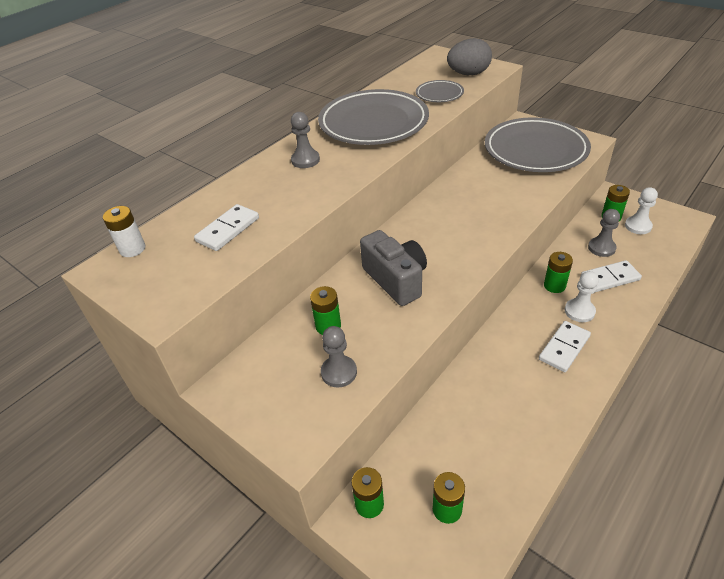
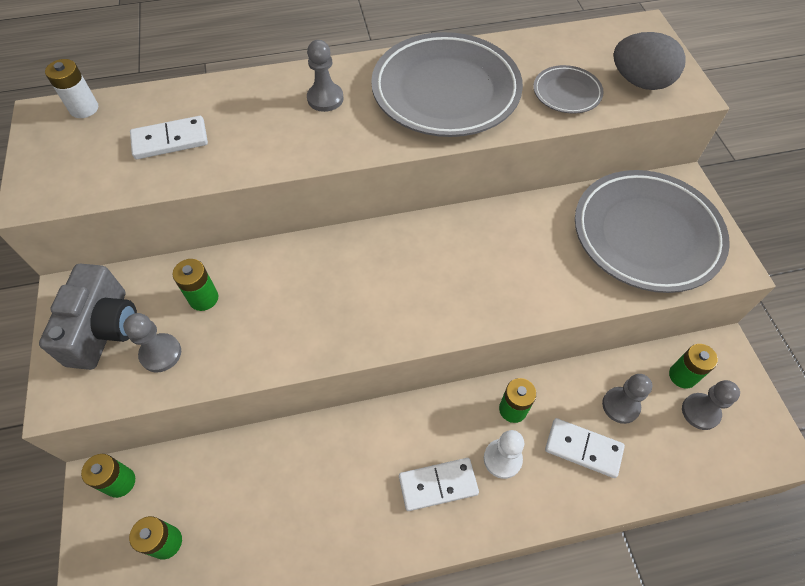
camera: 35 degrees right, 15 degrees up
grey camera [360,230,427,306] -> grey camera moved to [39,264,137,370]
white pawn [625,187,658,234] -> grey pawn [682,380,740,430]

